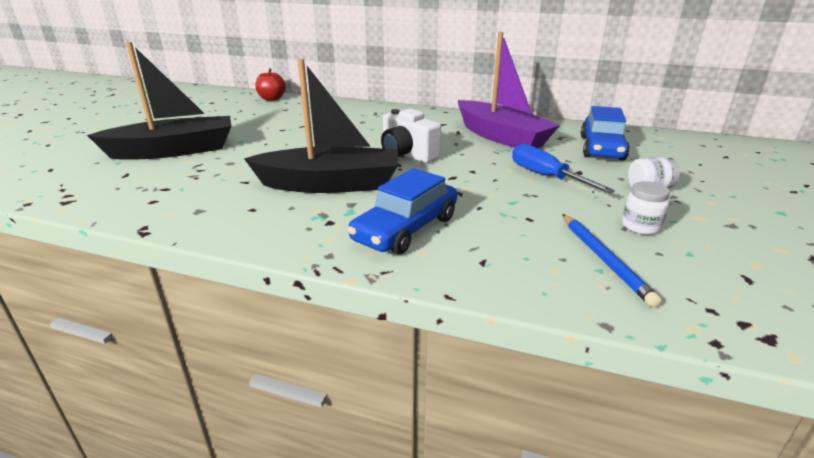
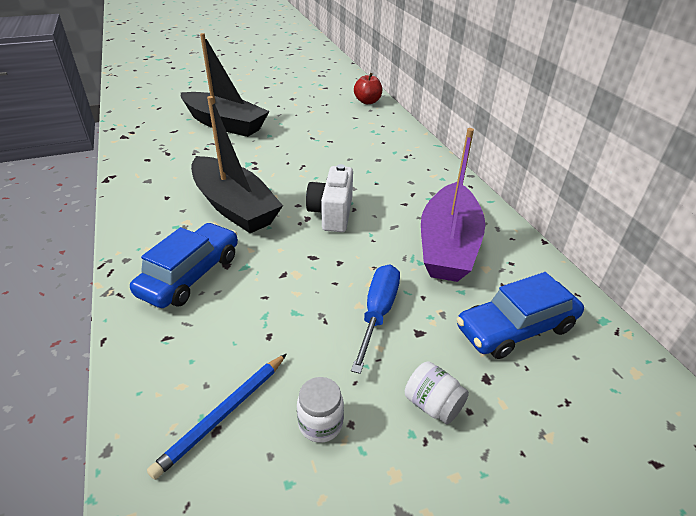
camera: 50 degrees right, 10 degrees up
blue car [347,168,457,255] -> blue car turned 120 degrees clockwise [130,223,238,308]

